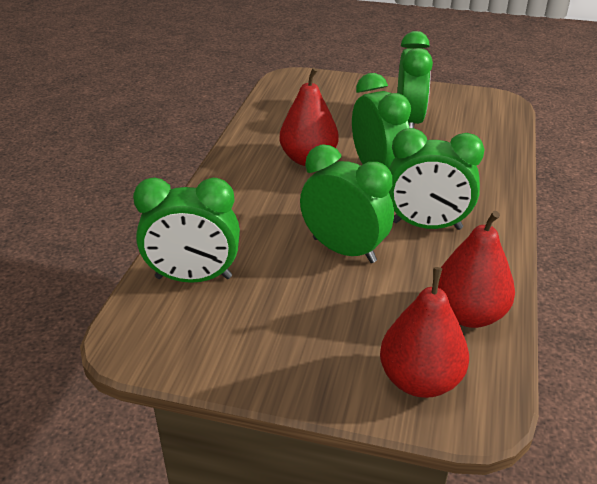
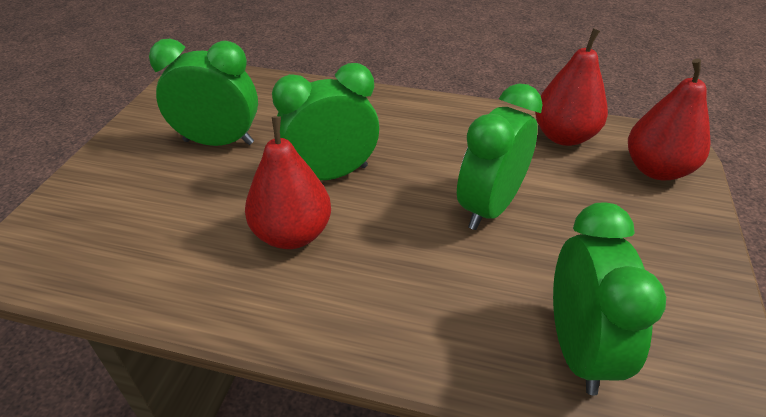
camera: 90 degrees left, 5 degrees up
green clock [389,128,485,230] -> none

